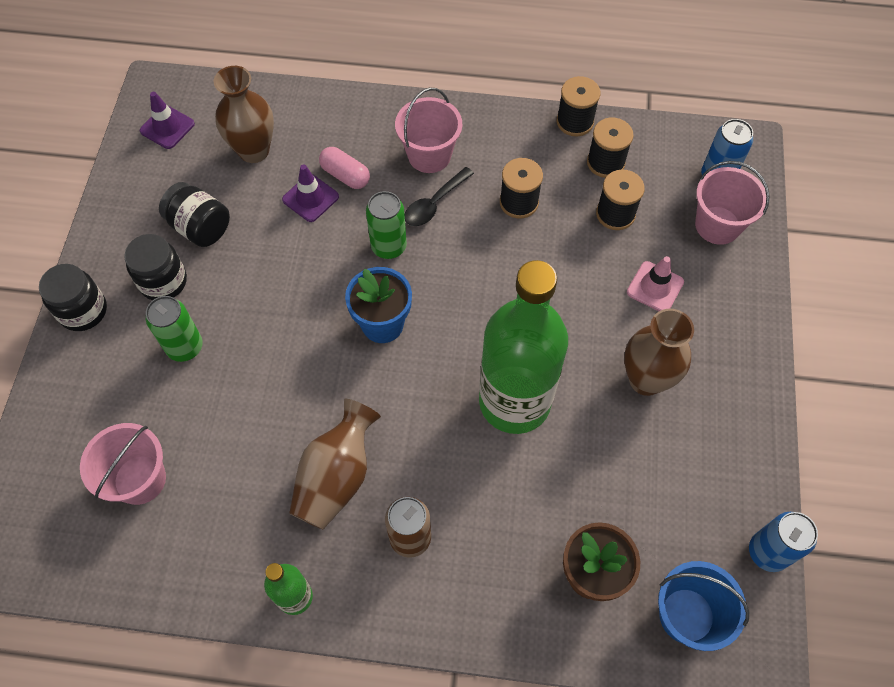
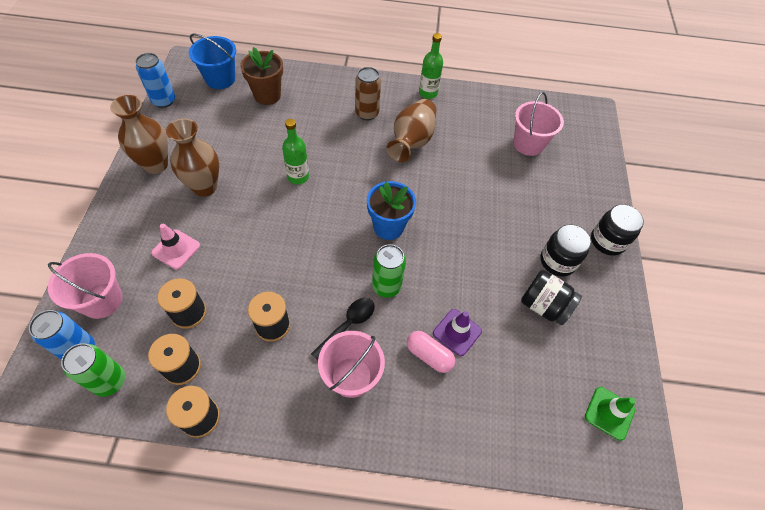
camera: 175 degrees right, 5 degrees down
purple traffic cone [140,92,195,149] -> green traffic cone [585,387,636,441]
green can [146,296,203,362] -> green can moved to [61,343,126,397]
brown vase [214,66,274,163] -> brown vase moved to [110,95,168,174]
green bottle [479,260,568,434] -> green bottle [282,119,309,184], size x0.45

